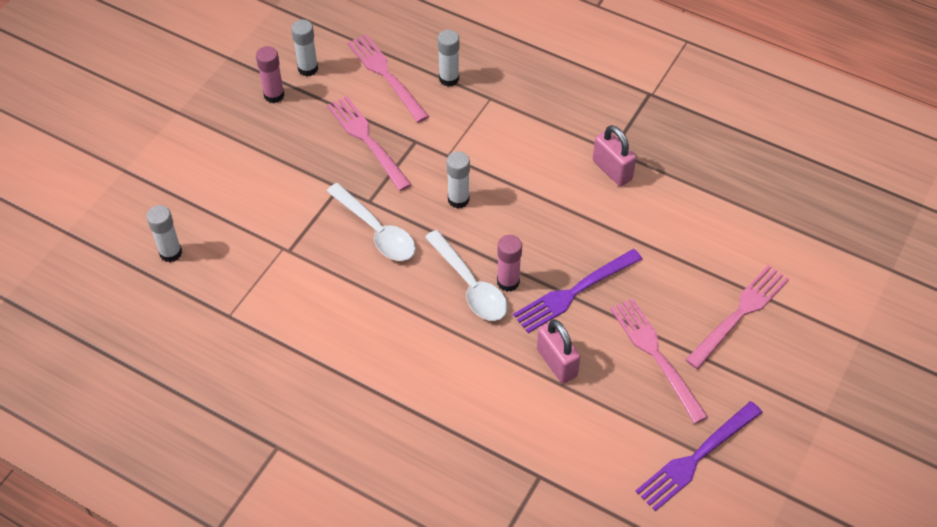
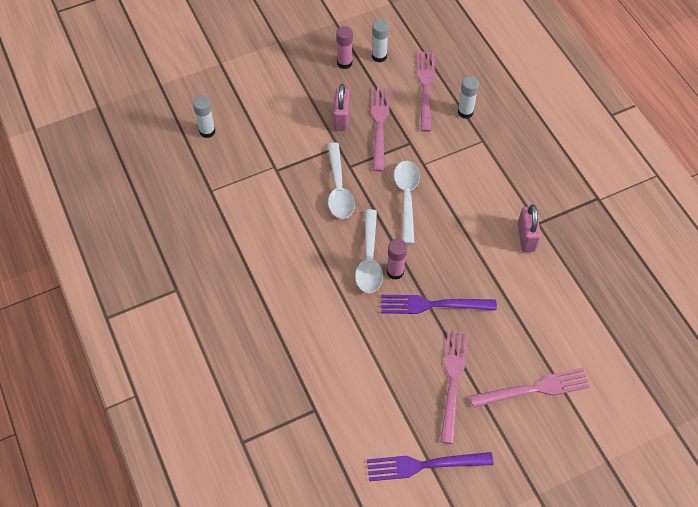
camera: 35 degrees right, 5 degrees up
white glue stick [447,151,470,209] -> white spoon [394,161,420,244]
pink padlock [537,319,580,384] -> pink padlock moved to [333,84,350,131]

